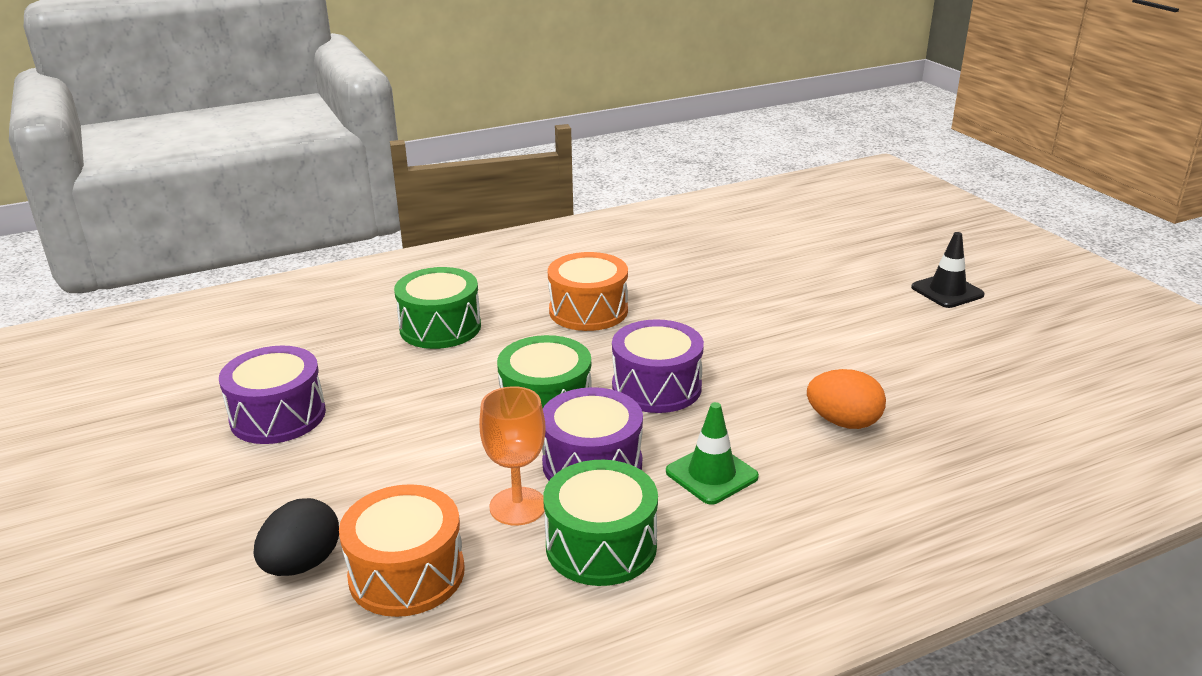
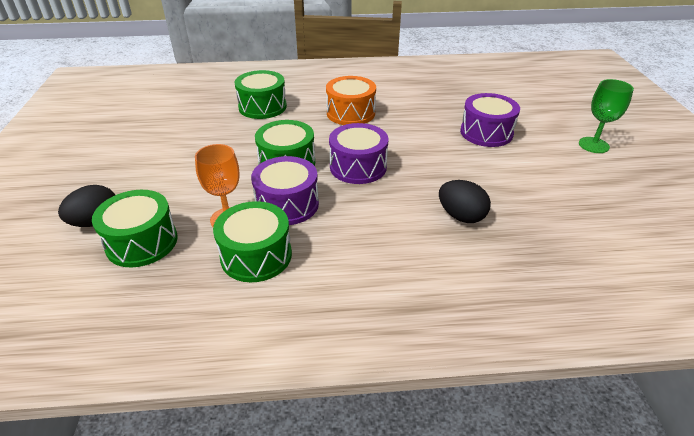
camera: 20 degrees right, 10 degrees up
purple drum [219,346,326,444] -> purple drum moved to [460,93,520,147]
orange drum [339,484,465,617] -> green drum [92,190,178,267]
green traffic cone [666,402,759,505] -> none
orange egg [807,369,886,429] -> black egg [439,180,491,223]
black traffic cone [911,232,985,308] -> green goblet [579,79,634,153]

